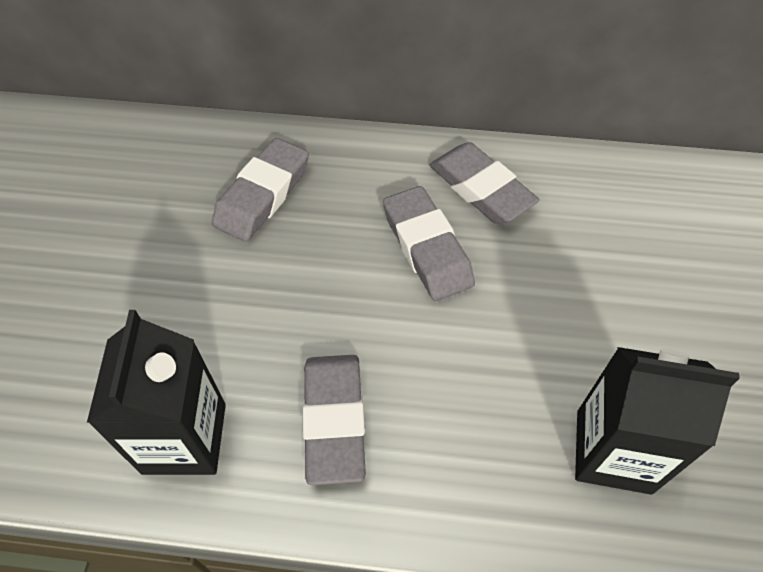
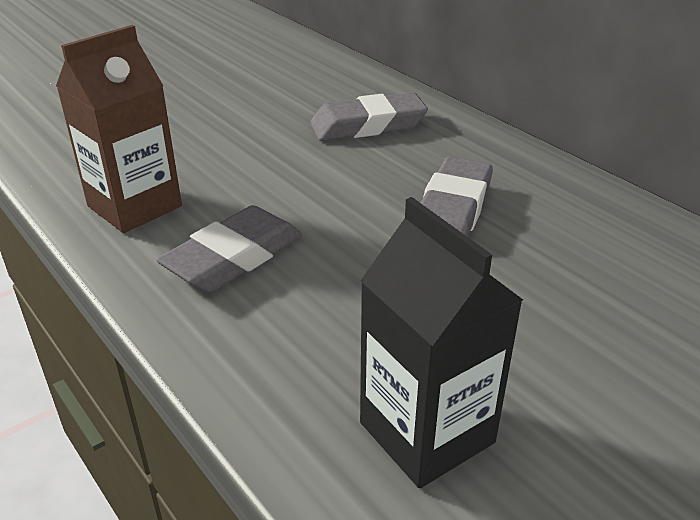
camera: 45 degrees right, 20 degrees down
black carton [87,310,226,475] -> brown carton [56,25,182,233]
grey eraser [430,142,539,224] -> none

